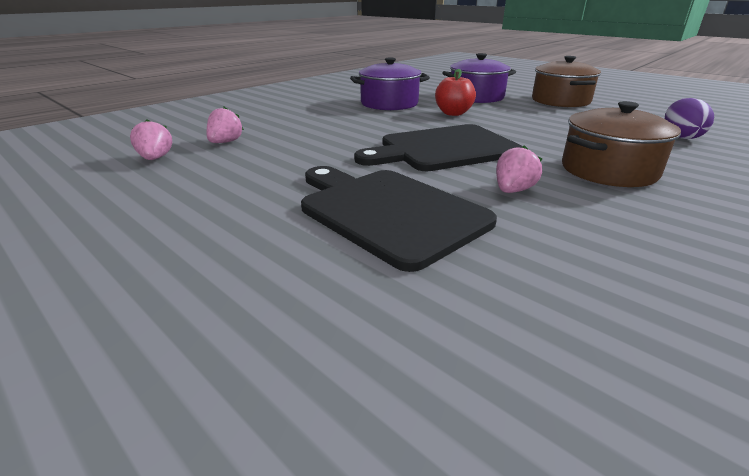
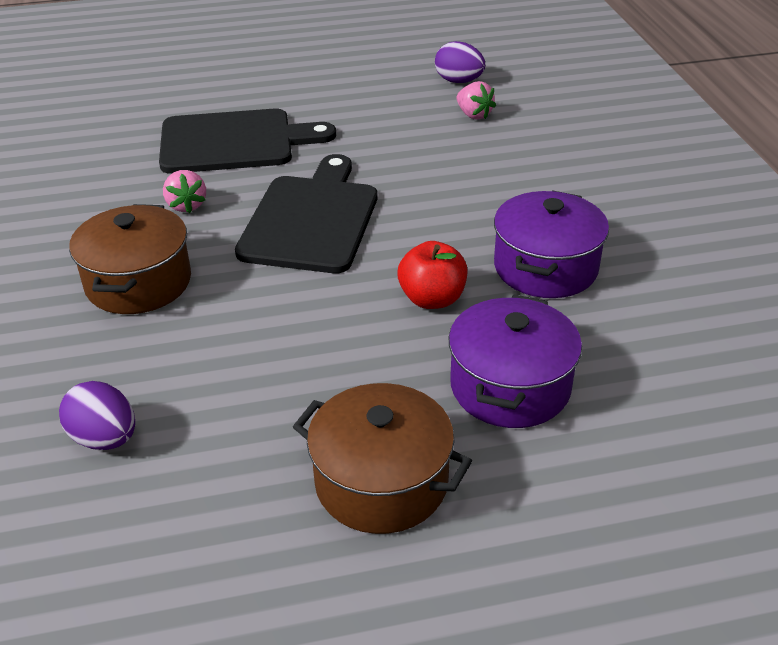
camera: 125 degrees right, 10 degrees up
pink strawberry [130,119,172,160] -> purple egg [435,41,485,83]

